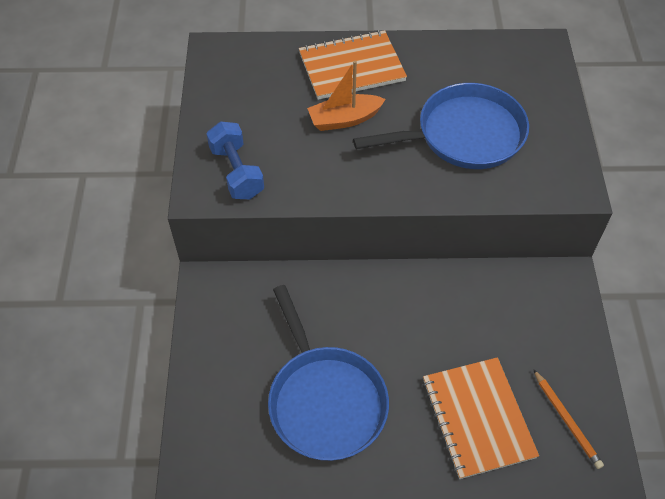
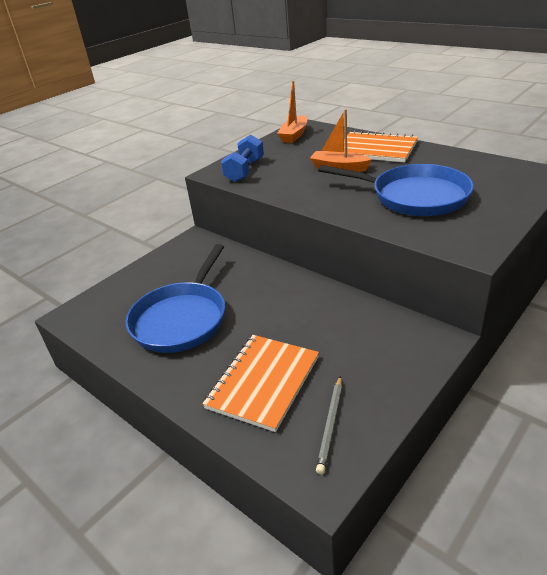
camera: 45 degrees right, 20 degrees down
orange pencil [533,369,604,469] -> grey pencil [316,376,342,474]
none -> orange boat [277,81,307,143]

